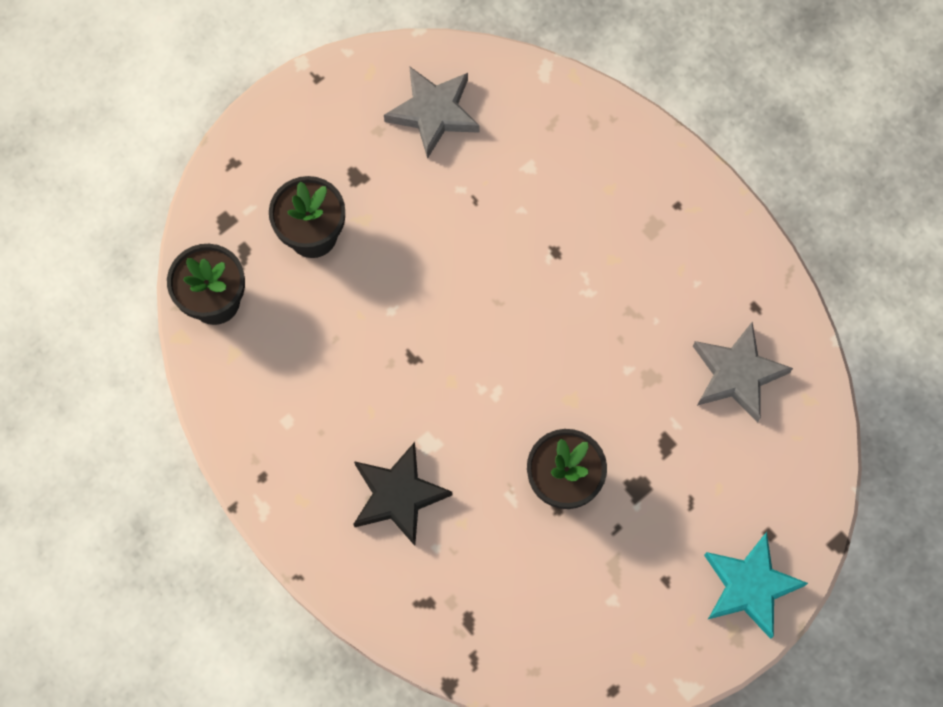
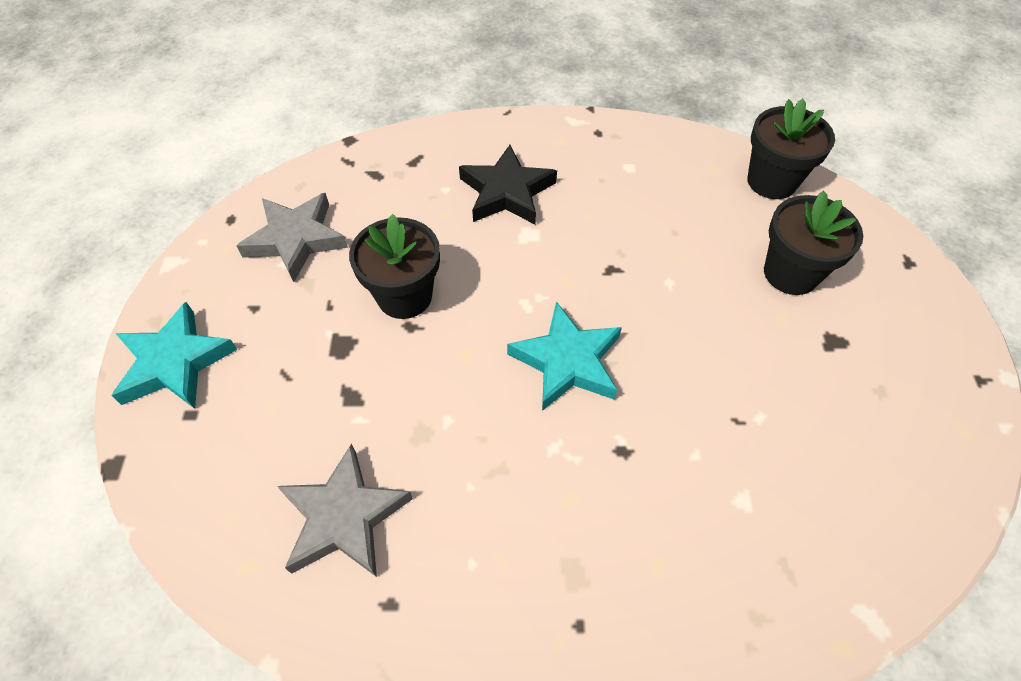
camera: 130 degrees right, 15 degrees down
grey star [384,66,479,159] -> grey star moved to [237,193,348,282]
none -> turquoise star [507,302,622,411]

